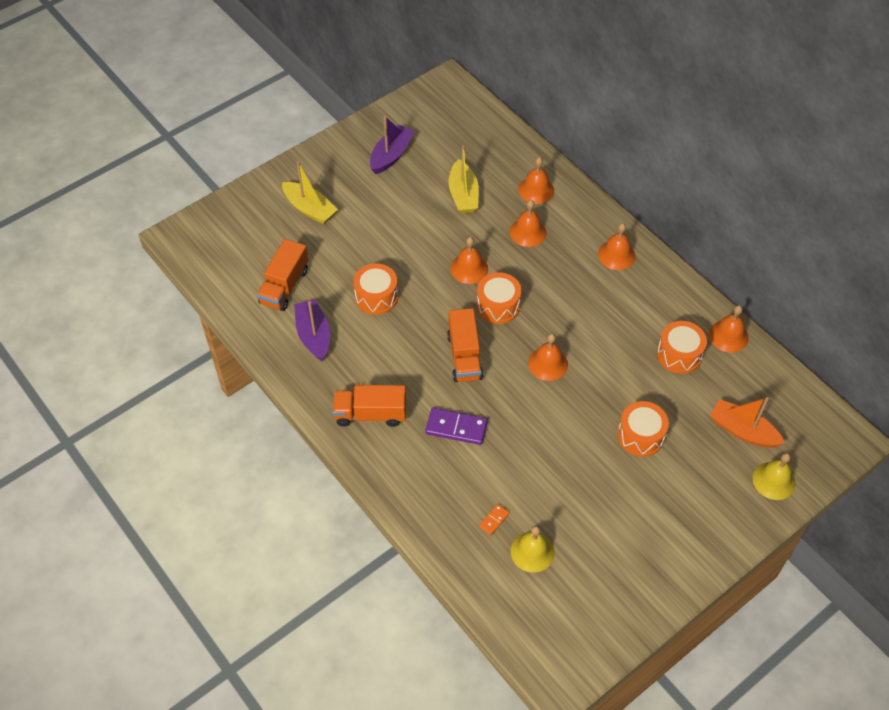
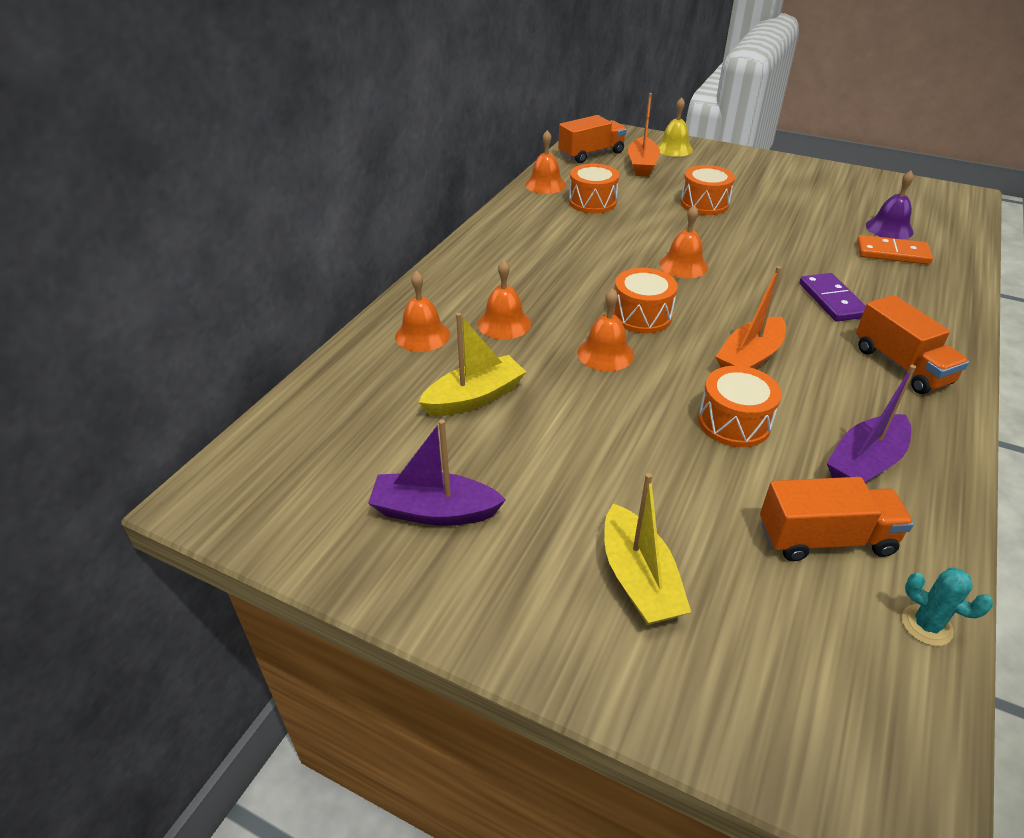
camera: 115 degrees left, 15 degrees down
yellow boat [282,162,338,224] -> yellow boat turned 150 degrees clockwise [604,473,691,625]
orange truck [447,308,483,382] -> orange truck moved to [558,115,627,163]
orange domino [479,504,510,535] -> orange domino [857,235,933,265], size x1.95
yellow bell [511,525,555,573] -> purple bell [866,171,914,239]
orange bell [598,223,635,270] -> none
none -> orange boat [715,266,786,369]
none -> turquoise cactus [902,568,993,646]

